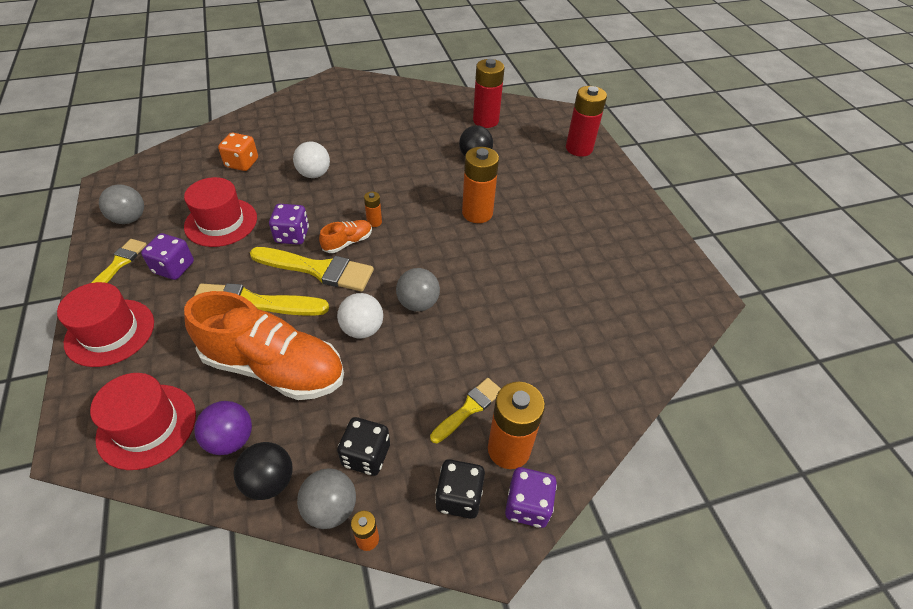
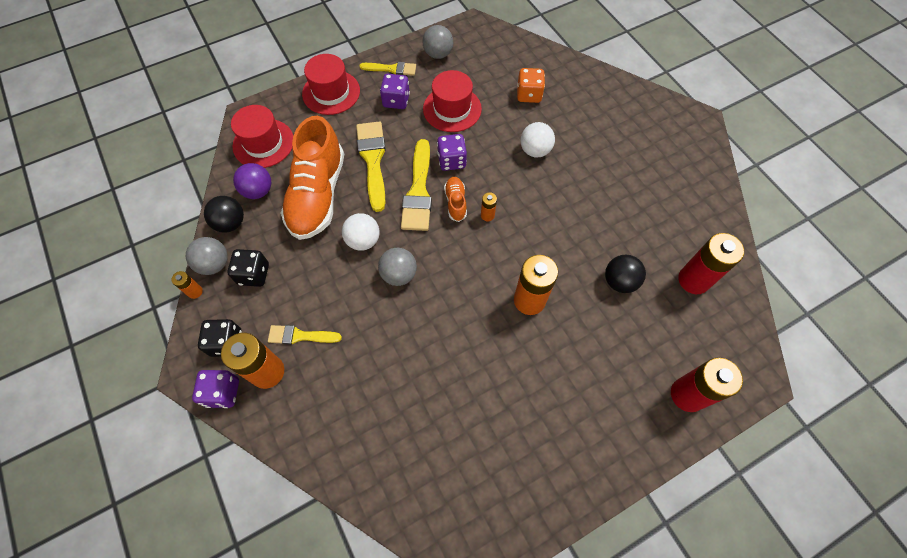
camera: 80 degrees right, 15 degrees up
orange shoe [319,220,372,253] -> orange shoe turned 135 degrees counterclockwise [444,177,467,222]
yellow brush [430,378,501,443] -> yellow brush turned 150 degrees clockwise [268,325,342,345]

